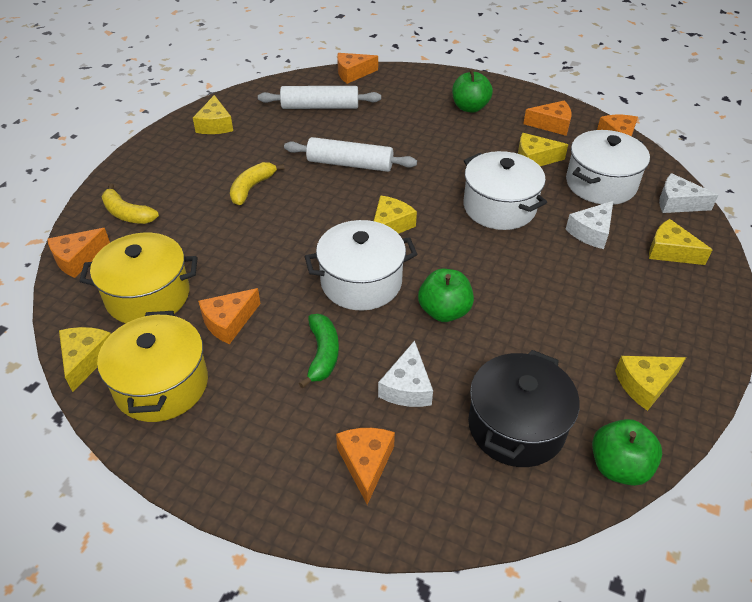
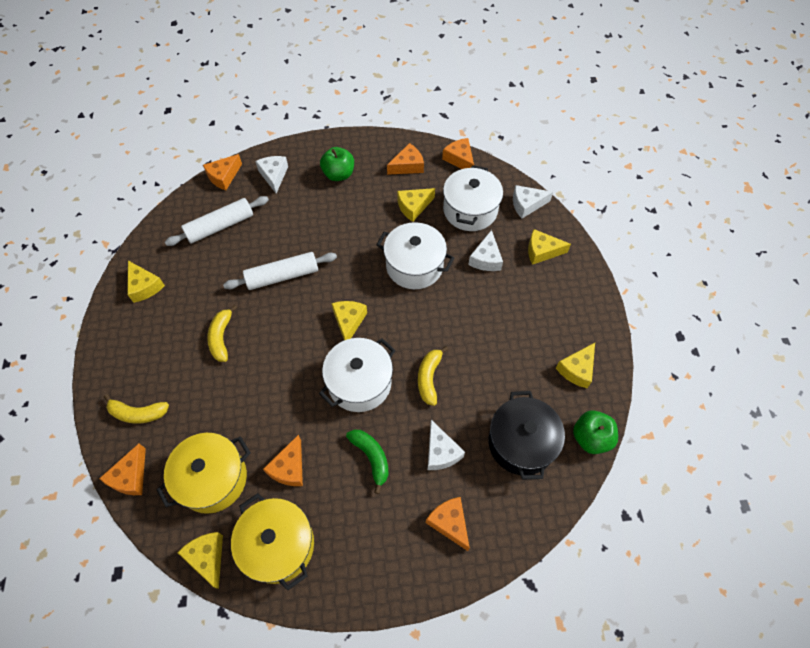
camera: 30 degrees left, 15 degrees up
green apple [418,269,474,322] -> yellow banana [418,346,448,406]
none -> white cheese [255,156,288,193]

